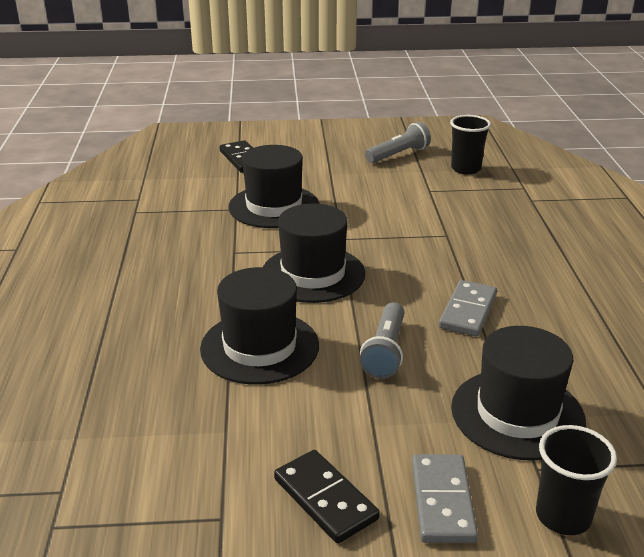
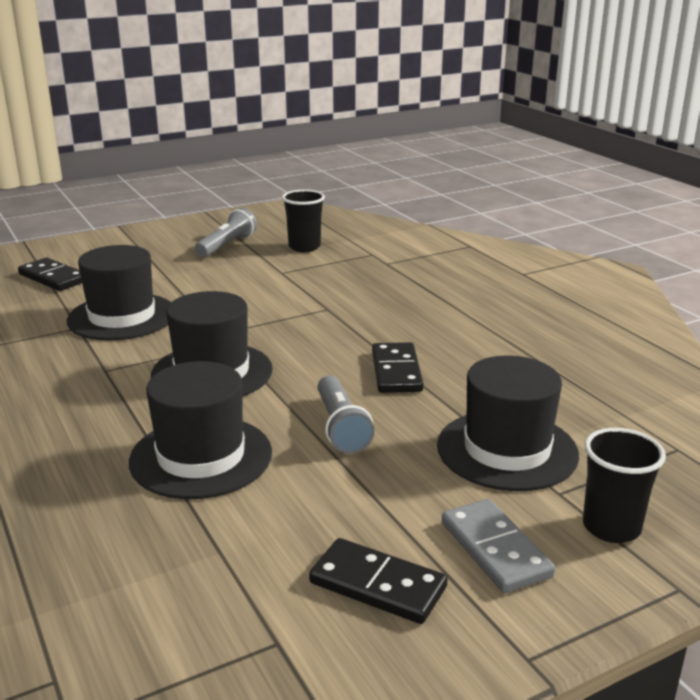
camera: 25 degrees left, 5 degrees down
grey domino [439,280,497,336] -> black domino [372,342,423,393]

